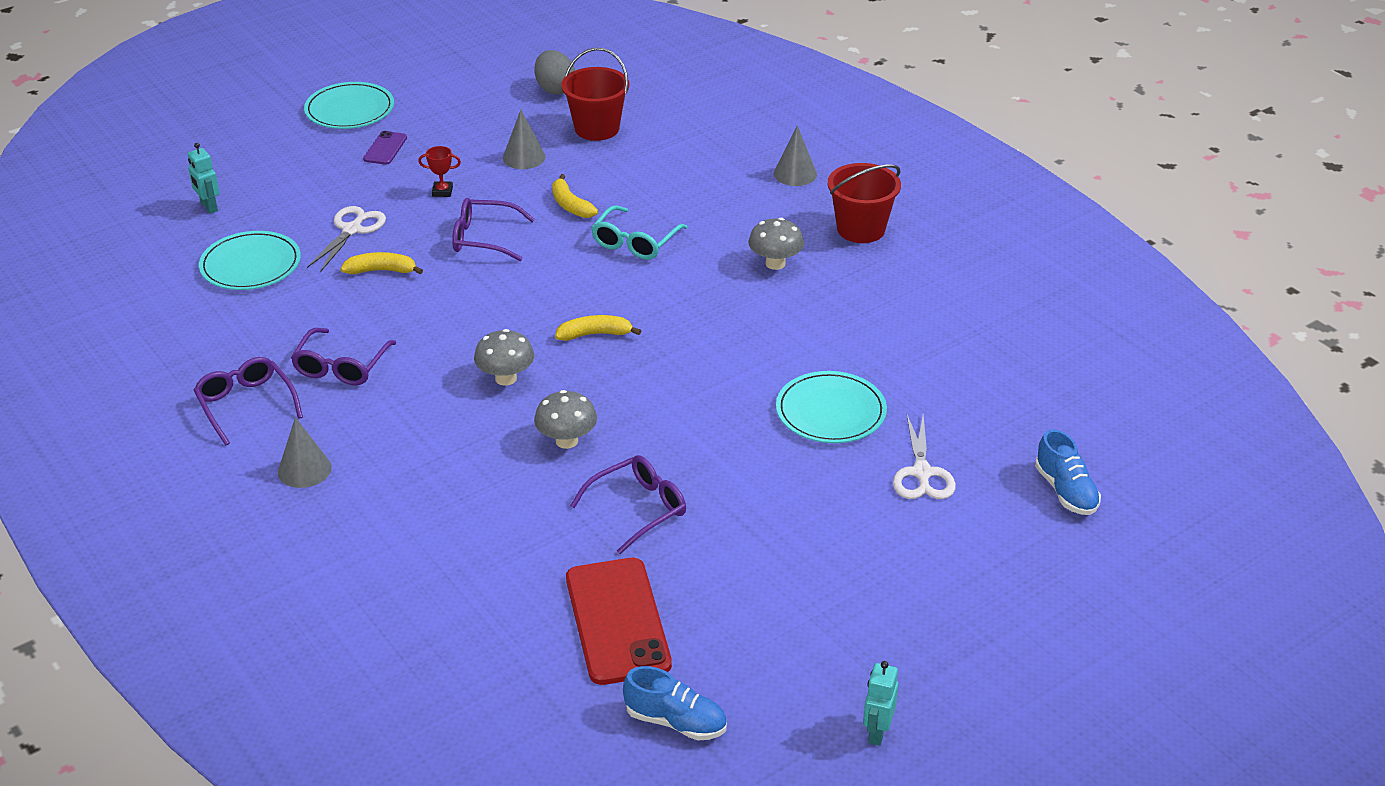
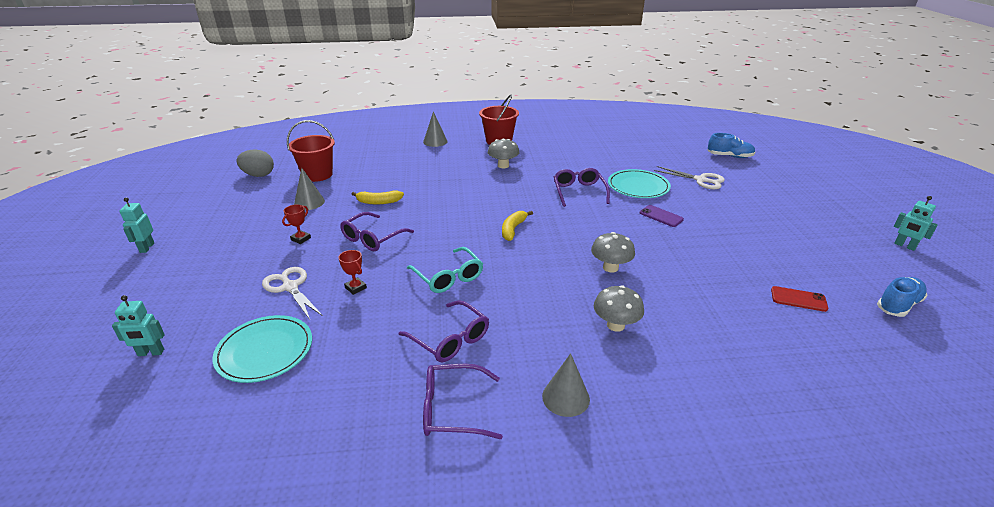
camera: 60 degrees left, 5 degrees down
turquoise plate [304,82,394,129] -> turquoise robot [119,198,154,253]
yellow banana [340,252,423,274] -> red trophy [339,250,367,295]
purple phone [363,131,407,165] -> purple phone moved to [640,205,684,227]
grey mushroom [474,329,534,386] -> grey mushroom moved to [594,285,644,332]
red phone [566,558,672,685] -> red phone [771,286,828,312], size x0.47
purple glasses [570,455,686,554] -> purple glasses moved to [554,168,610,207]
turquoise glasses [591,205,687,260] -> turquoise glasses moved to [407,247,483,293]

